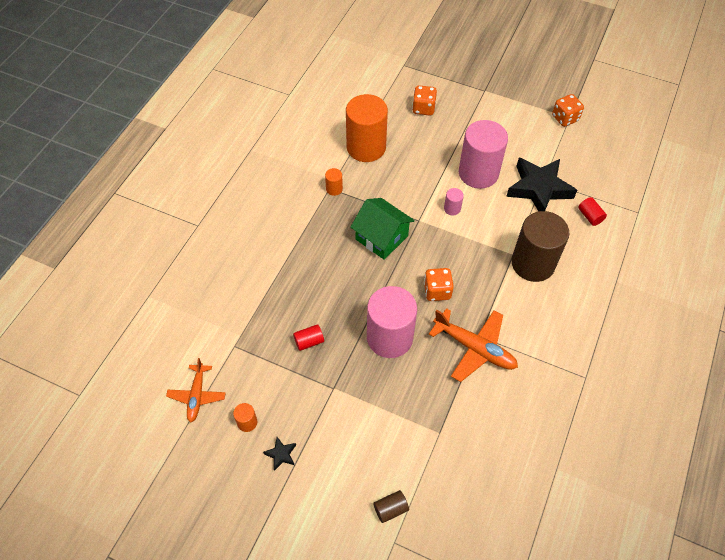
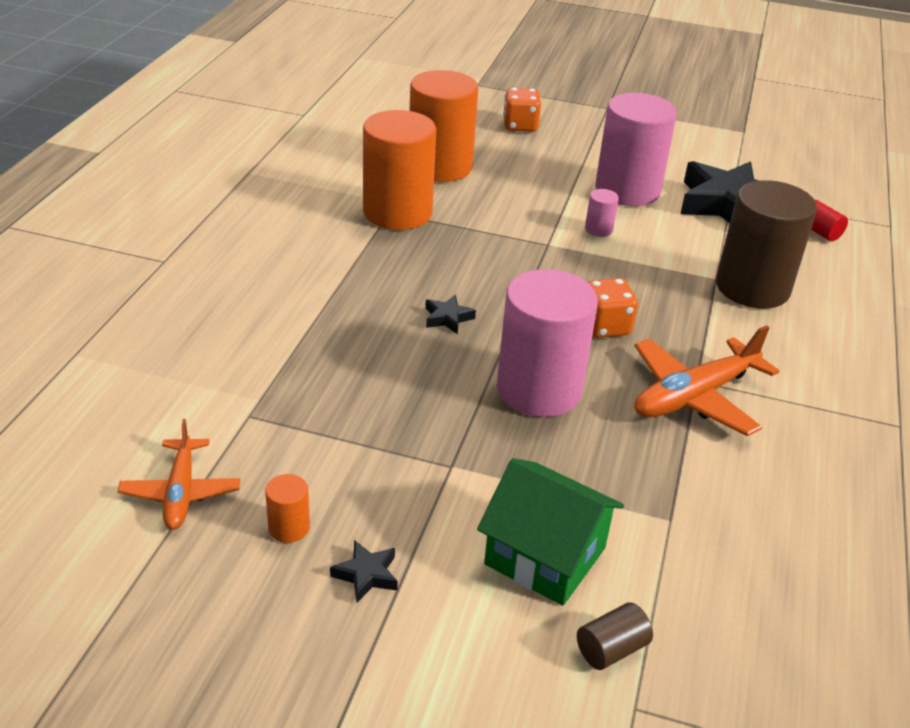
camera: 10 degrees left, 20 degrees down
red cylinder [293,324,324,351] -> none
orange cylinder [325,168,343,196] -> orange cylinder [363,110,436,230], size x2.46
green house [350,198,415,260] -> green house moved to [477,458,624,606]
orange plane [429,308,518,382] -> orange plane turned 120 degrees clockwise [634,325,779,436]
orange dice [552,94,584,127] -> none
none -> black star [425,295,476,334]

